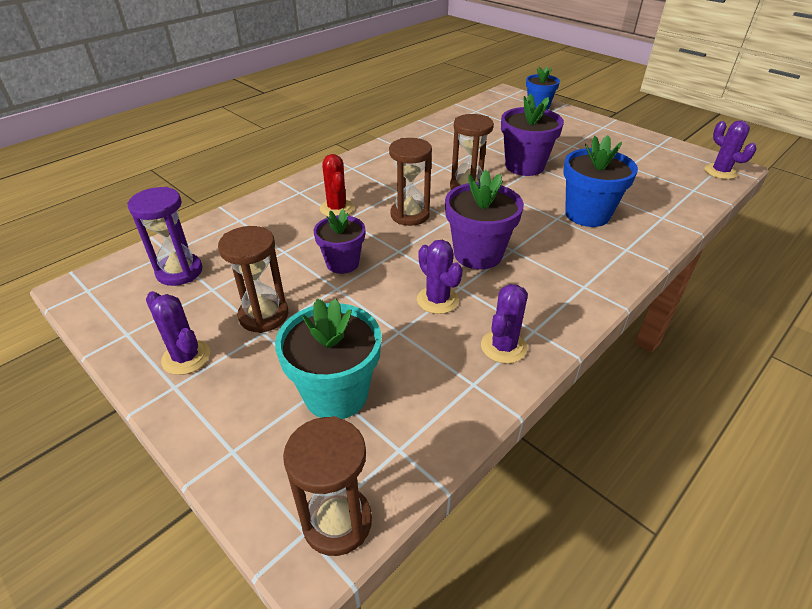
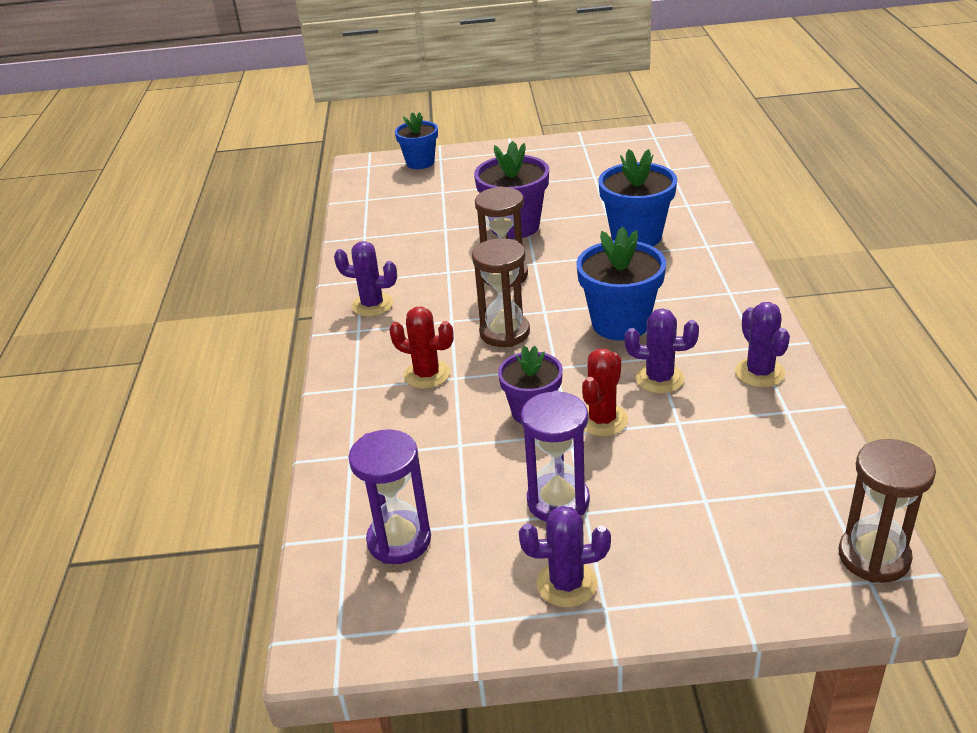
camera: 45 degrees left, 5 degrees down
brown hourglass [218,226,288,333] -> purple hourglass [521,391,590,522]
turquoise flower pot [275,298,381,419] -> none
purple flower pot [445,170,524,269] -> blue flower pot [576,226,666,340]
purple cactus [705,120,756,179] -> purple cactus moved to [334,241,397,316]
none -> red cactus [582,349,628,436]

